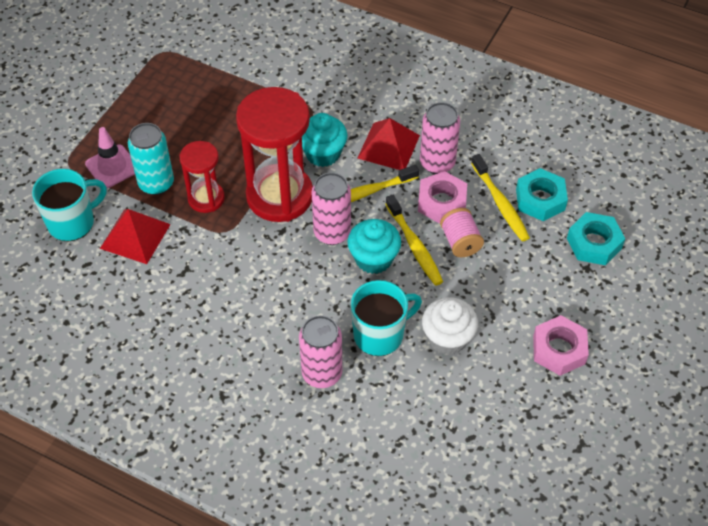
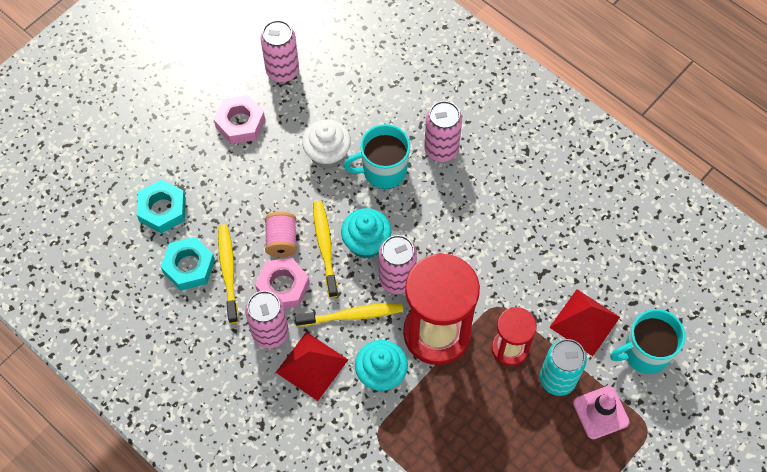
camera: 165 degrees left, 10 degrees up
none -> pink can [261,20,299,82]

